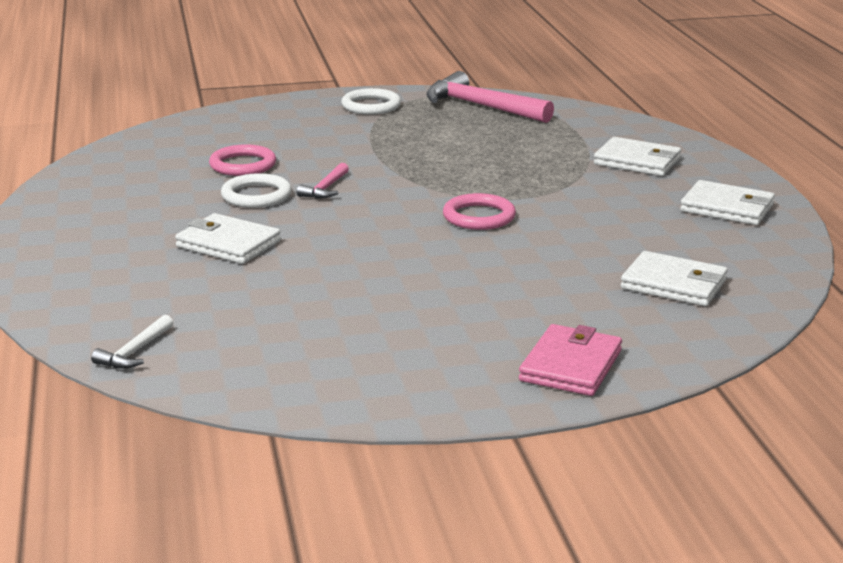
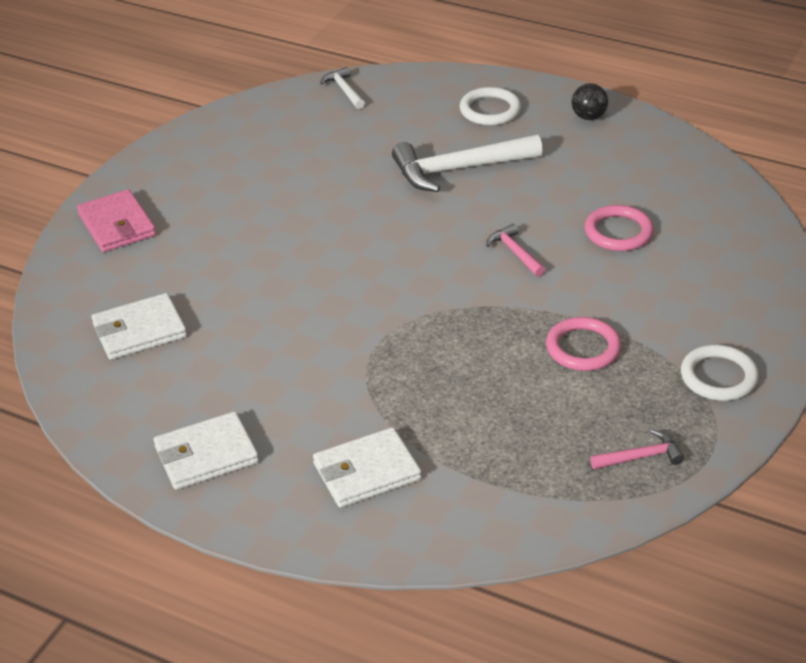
camera: 130 degrees right, 15 degrees up
white wallet [175,213,281,264] -> white hammer [392,134,543,192]
white ring [221,173,292,208] -> white ring moved to [460,87,521,126]
pink hammer [426,71,554,123] -> pink hammer [591,430,684,470], size x0.49
pink ring [443,193,516,230] -> pink ring moved to [546,317,621,371]
none -> black ball [572,83,608,120]

